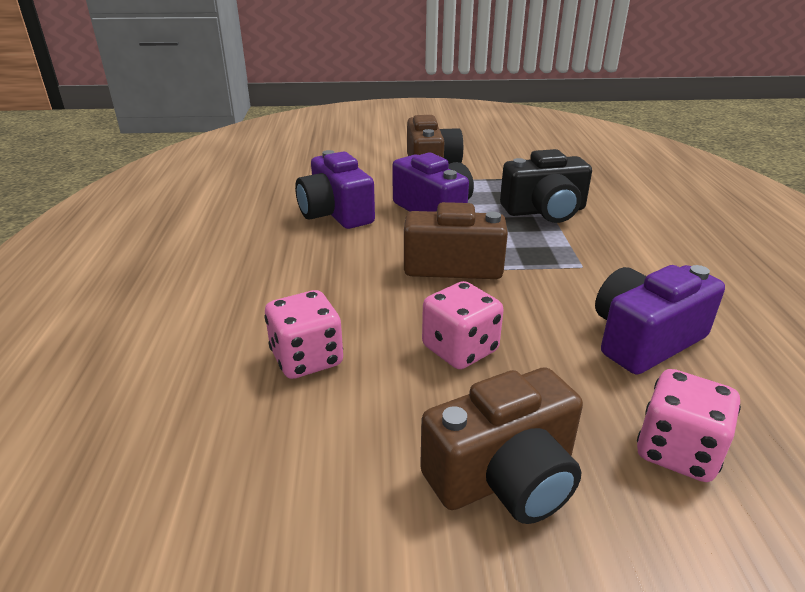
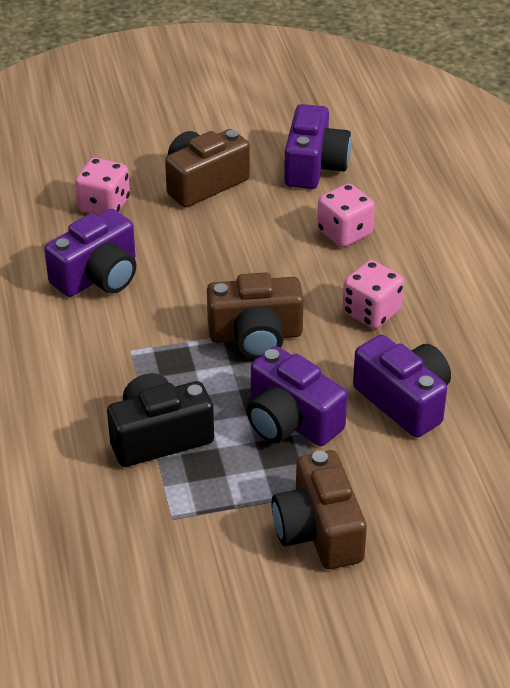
camera: 170 degrees right, 10 degrees up
pink dice [422,281,504,369] -> pink dice moved to [342,260,404,329]
none -> purple camera [284,104,351,189]

